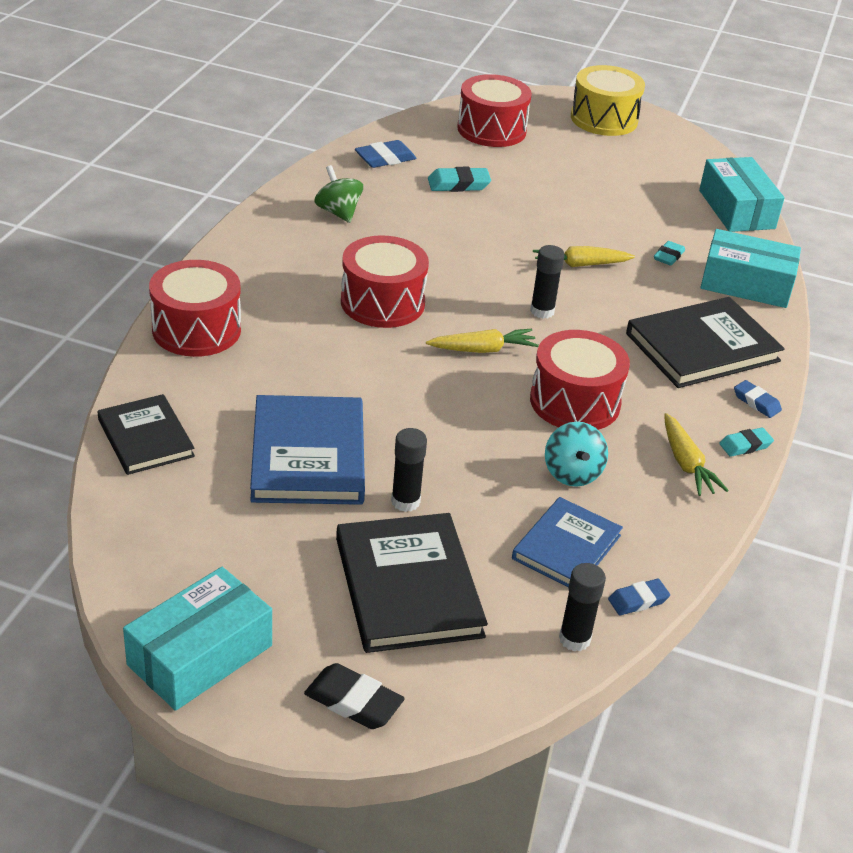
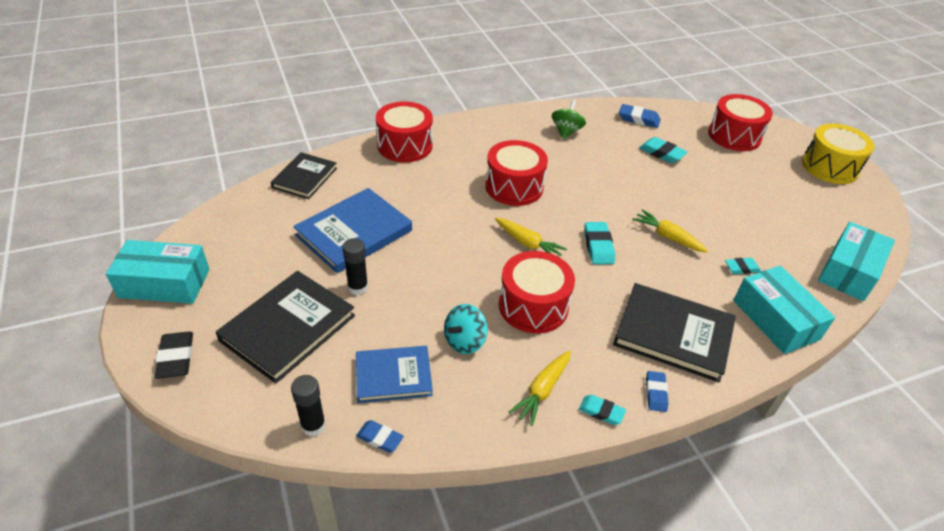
camera: 50 degrees right, 5 degrees up
black glue stick [530,245,564,319] -> turquoise eraser [584,222,615,264]

